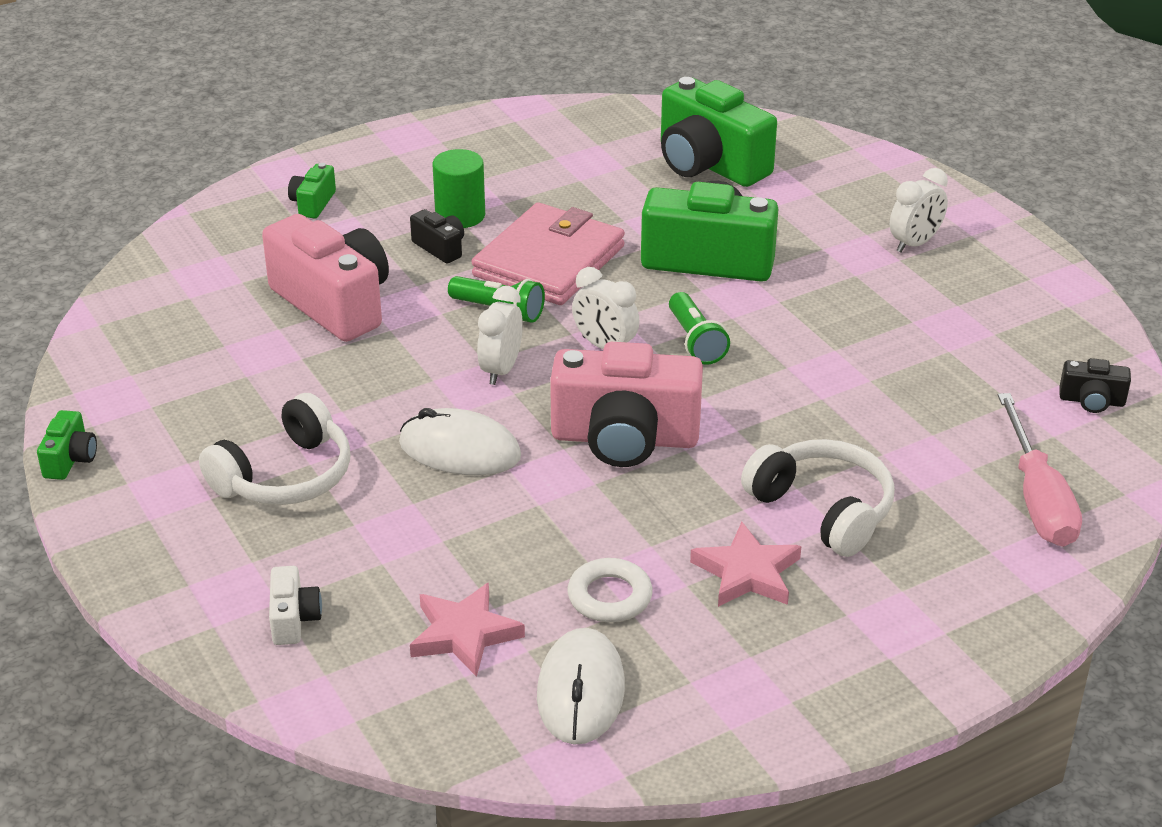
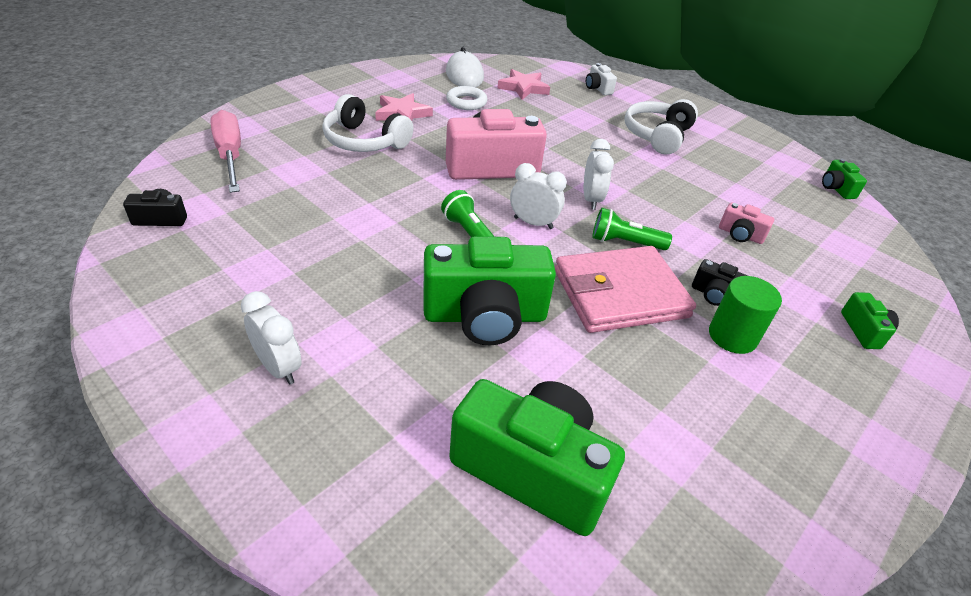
camera: 160 degrees right, 5 degrees up
green camera [37,410,97,480] -> green camera moved to [822,159,867,199]
pink camera [262,214,389,342] -> pink camera [719,202,774,244], size x0.45
white mouse [399,408,521,476] -> none
pink wallet [471,202,625,305] -> pink wallet turned 60 degrees clockwise [555,246,696,333]
white clock [890,168,948,253] -> white clock turned 105 degrees clockwise [241,291,302,385]

